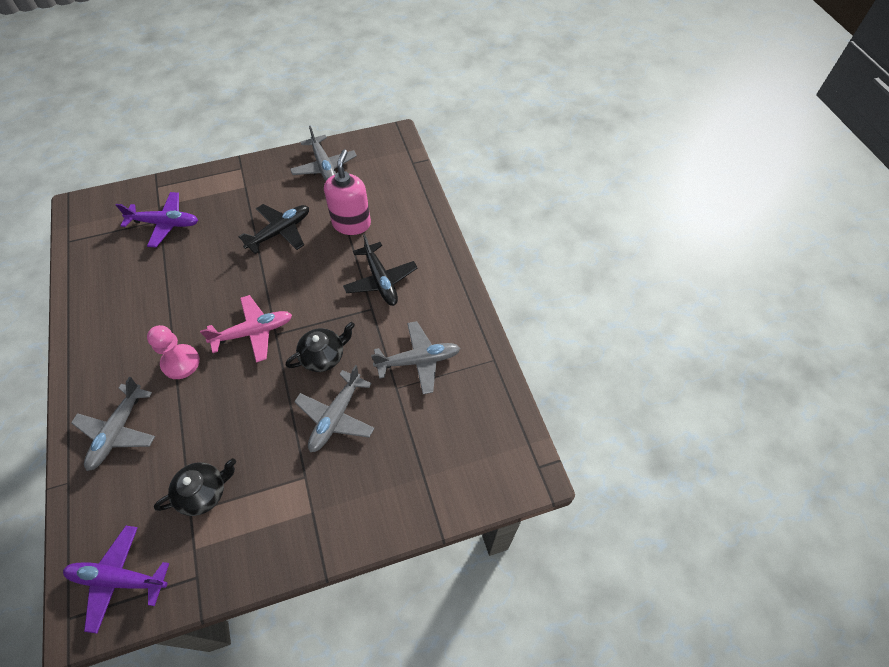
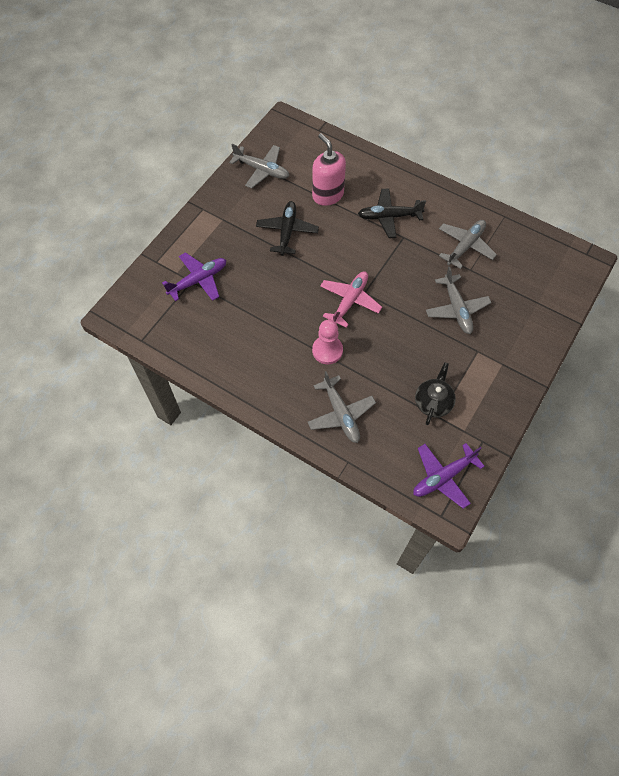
camera: 40 degrees left, 5 degrees up
black teapot [286,322,355,372] -> none
black plane [343,234,418,306] -> black plane turned 150 degrees clockwise [358,188,426,238]

